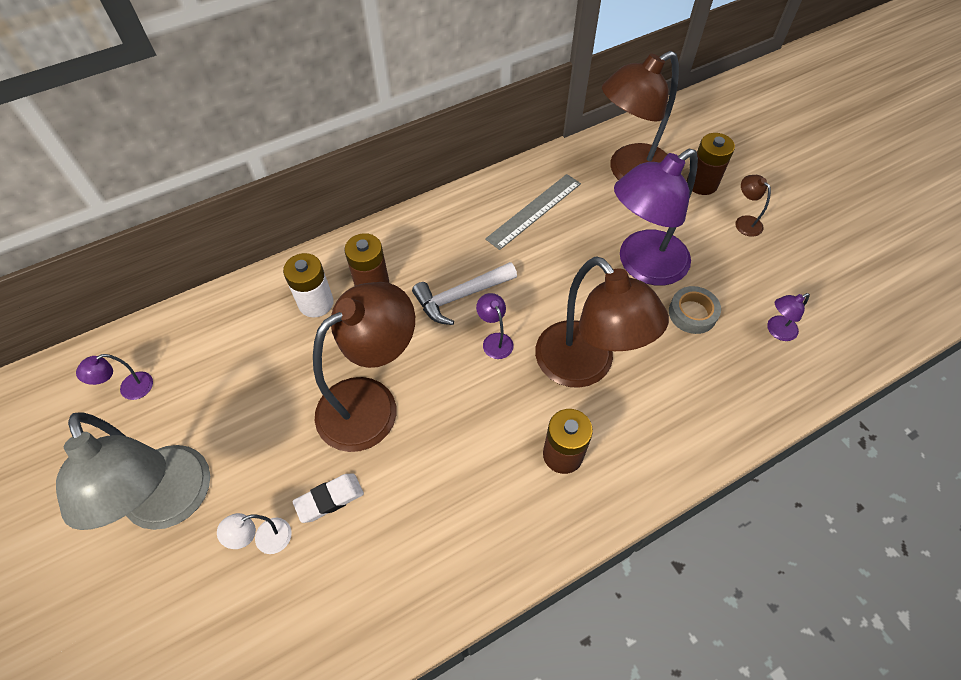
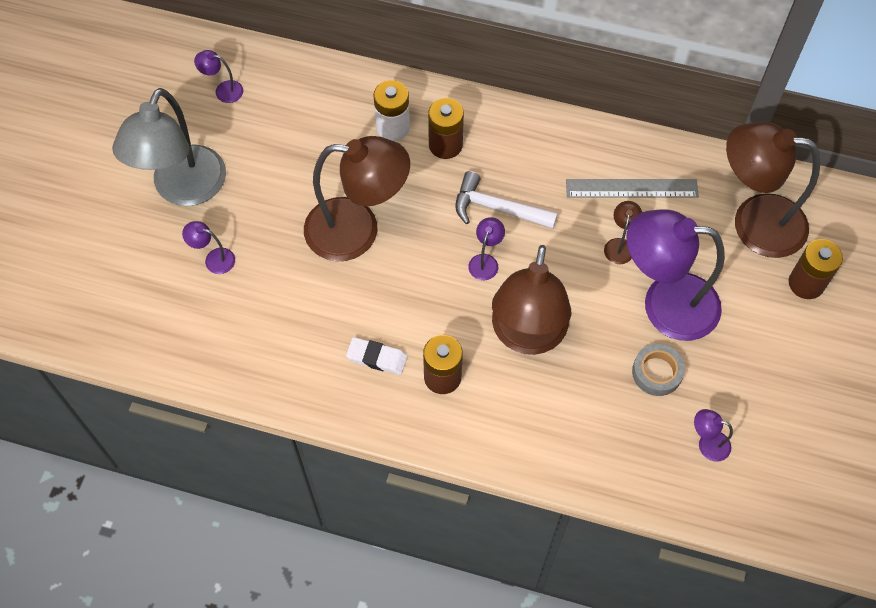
camera: 45 degrees right, 5 degrees up
white lamp [217,513,292,554] -> purple lamp [182,221,235,274]
white eraser [292,474,364,523] -> white eraser moved to [346,337,408,375]
brown lamp [735,175,771,237] -> brown lamp moved to [604,201,642,264]

